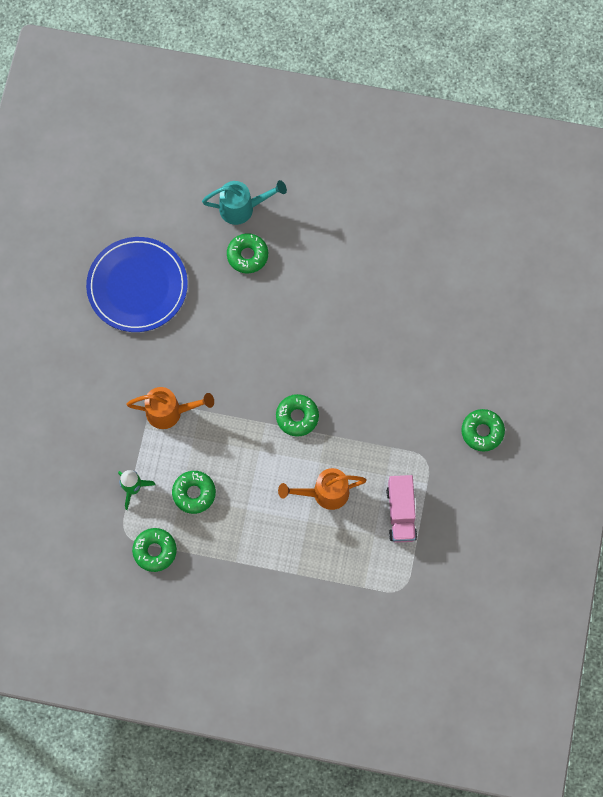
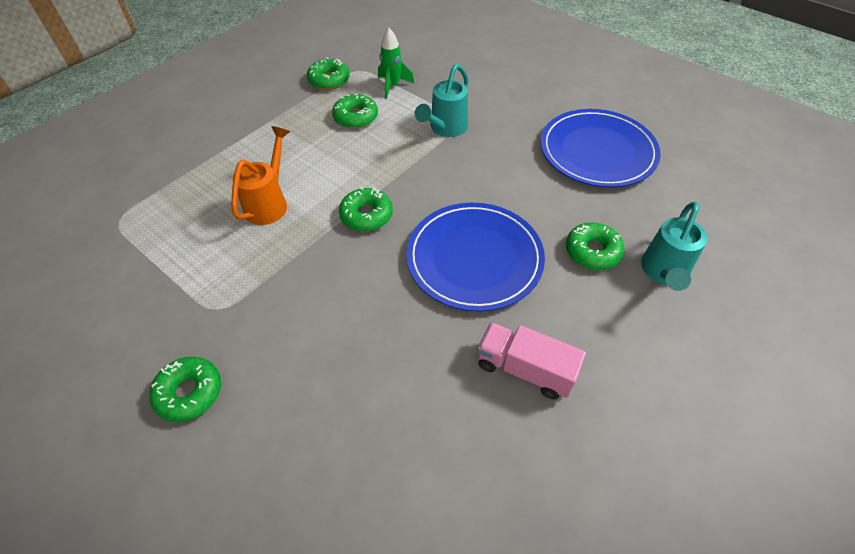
camera: 120 degrees right, 20 degrees down
orange watering can [127,387,214,429] -> turquoise watering can [415,64,469,137]
pink truck [386,475,417,543] -> pink truck moved to [477,322,586,399]
none -> blue plate [406,203,545,312]

